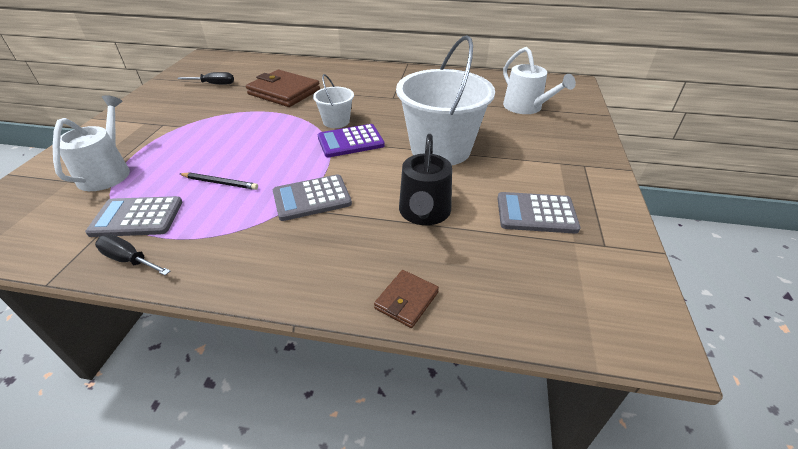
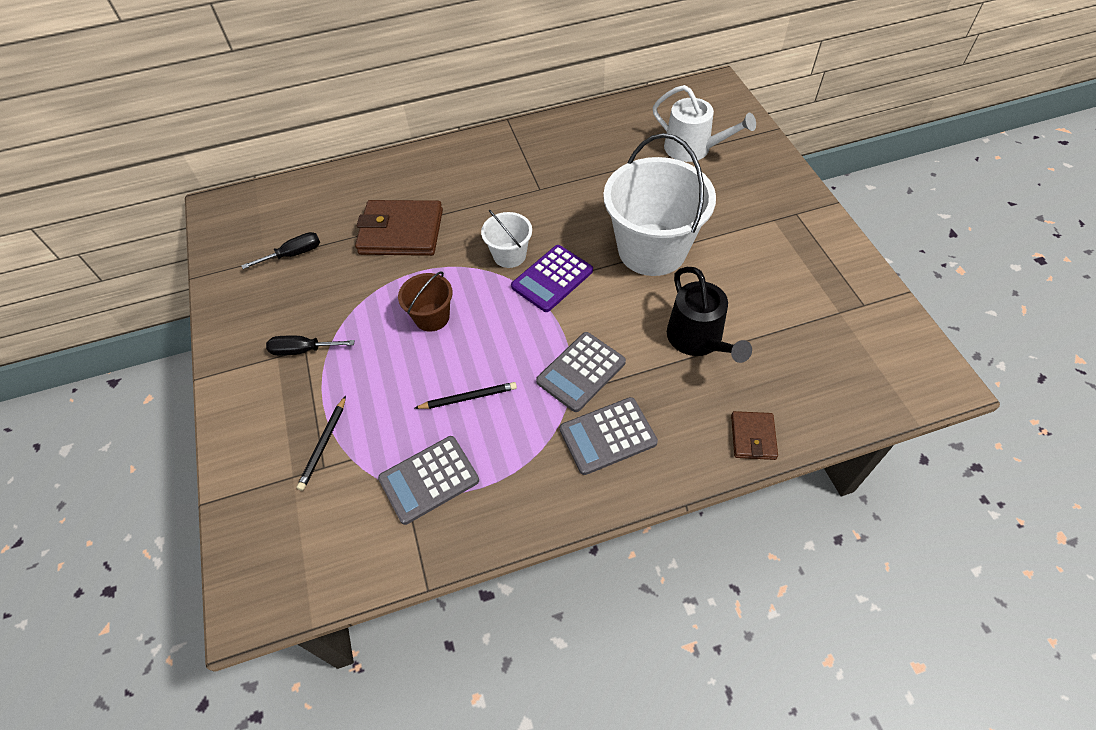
camera: 25 degrees left, 15 degrees up
white watering can [53,95,130,191] -> black pencil [297,396,346,491]
black screwdriver [95,235,170,275] -> black screwdriver moved to [266,336,355,356]
grey calculator [497,192,581,234] -> grey calculator moved to [560,397,658,475]
none -> brown bucket [398,272,453,332]

